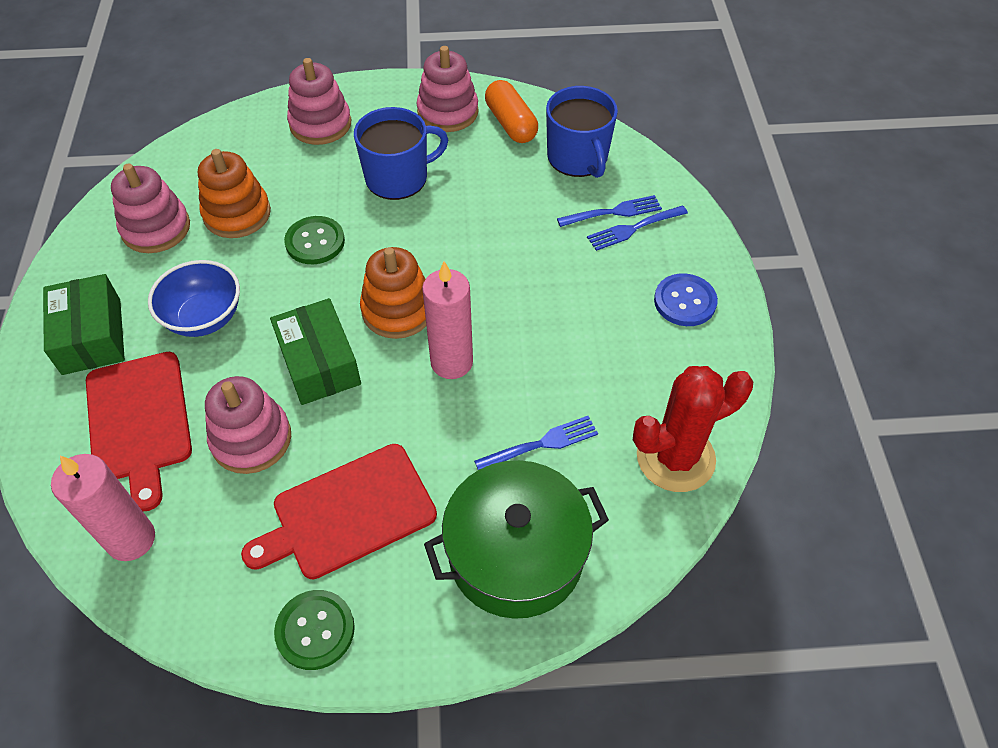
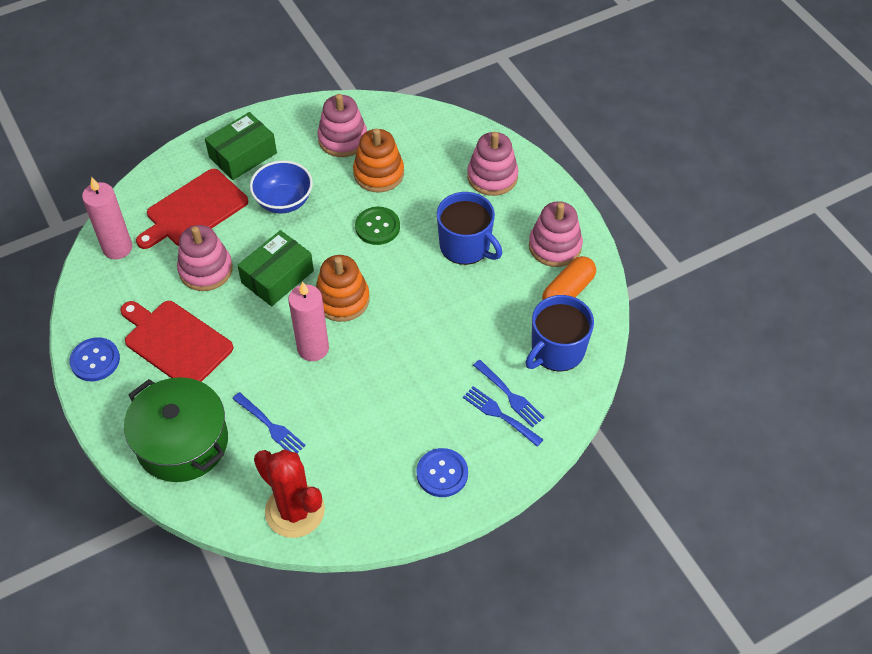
camera: 65 degrees right, 0 degrees up
green button [274,590,355,670] -> blue button [69,337,120,381]

